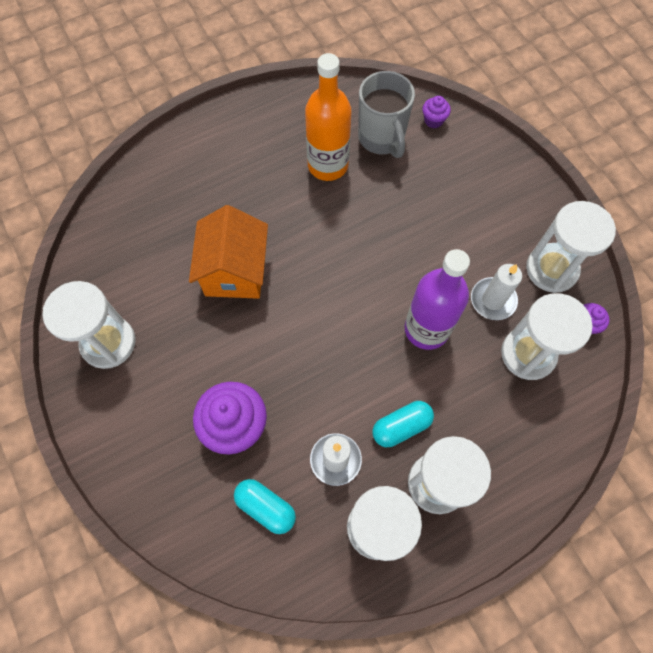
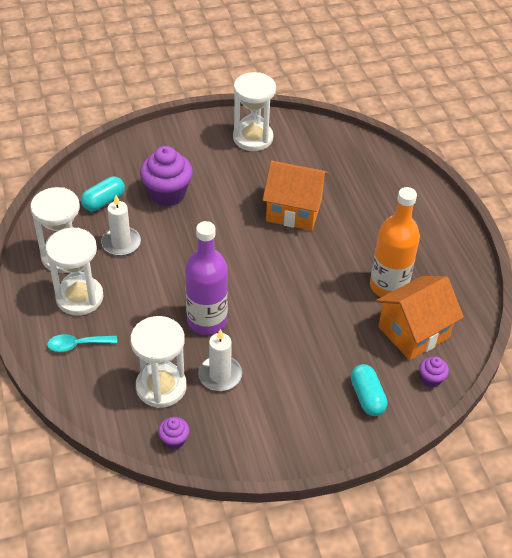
camera: 100 degrees right, 20 degrees down
grey mug [358,71,415,158] -> orange house [376,276,464,360]
turquoise capsule [372,401,434,447] -> turquoise capsule moved to [351,364,388,416]
white hourglass [526,201,616,293] -> none
none -> turquoise spoon [47,334,117,352]

